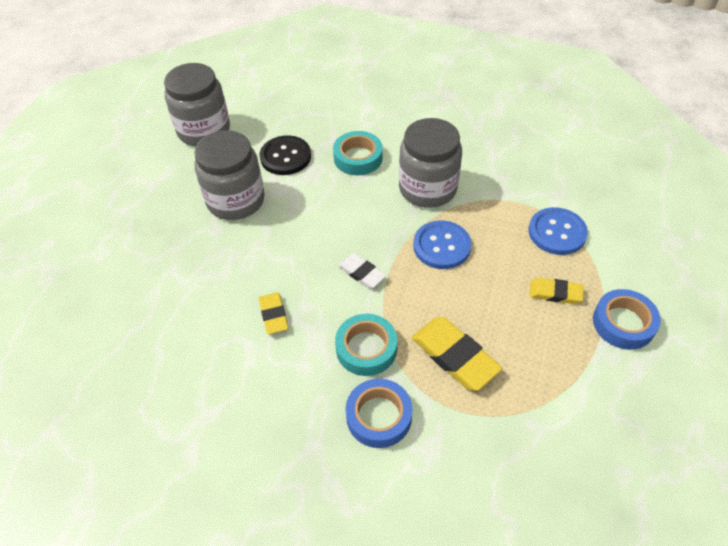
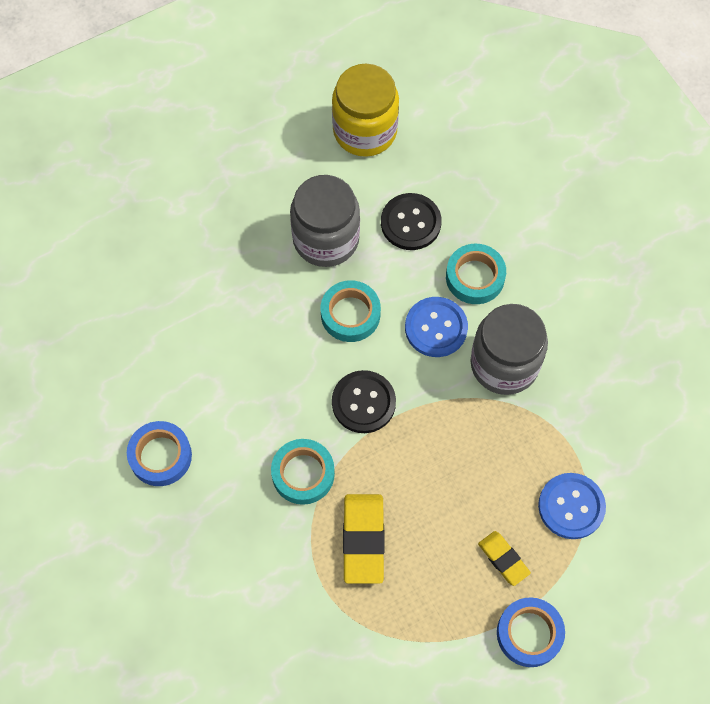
camera: 40 degrees right, 15 degrees up
grey jar [164,63,230,146] -> yellow jar [332,64,399,157]
yellow eraser [259,292,289,334] -> none
white eraser [338,253,386,289] -> black button [332,370,396,433]
blue tape [346,378,413,448] -> blue tape moved to [127,421,192,486]
blue button [413,220,471,269] -> blue button moved to [405,297,468,357]
none -> turquoise tape [321,280,381,342]

